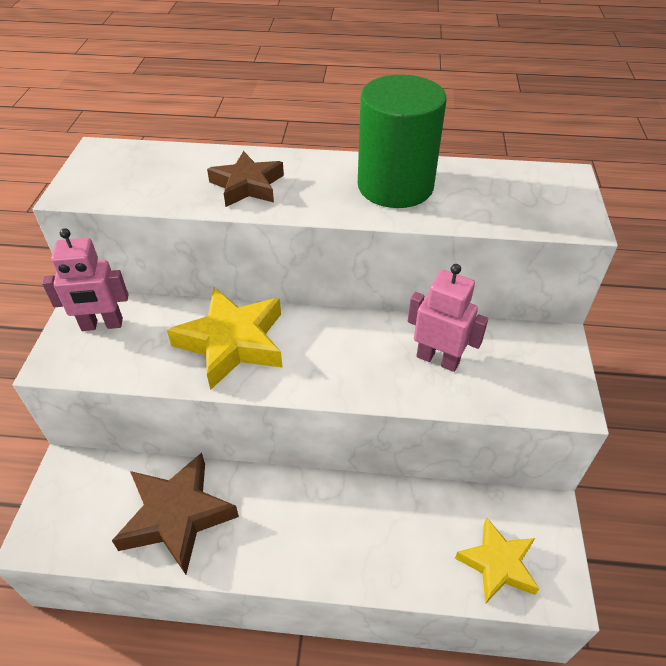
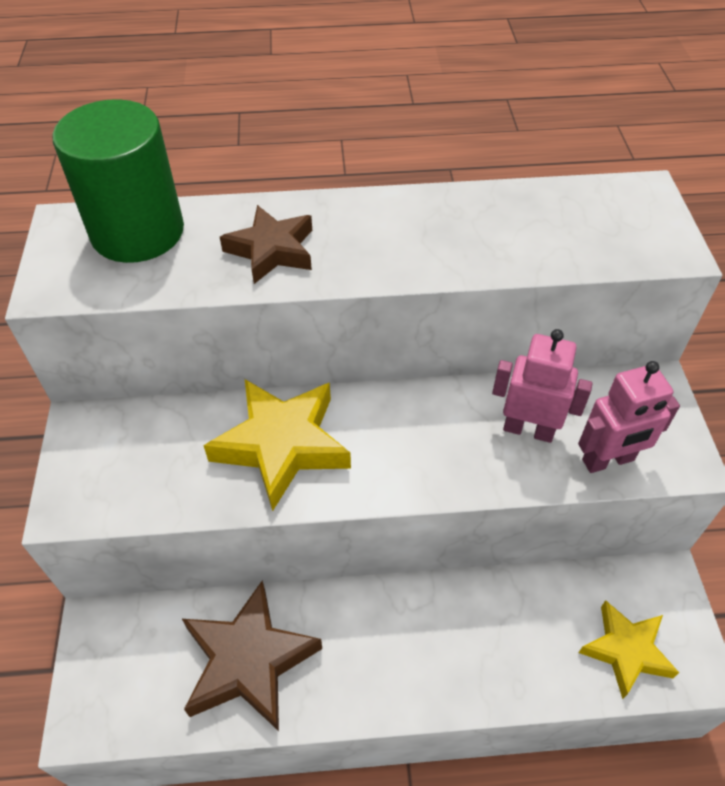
camera: 10 degrees left, 5 degrees up
pink robot [42,228,129,331] -> pink robot moved to [578,361,680,473]
green cylinder [358,75,447,208] -> green cylinder moved to [53,99,184,263]

